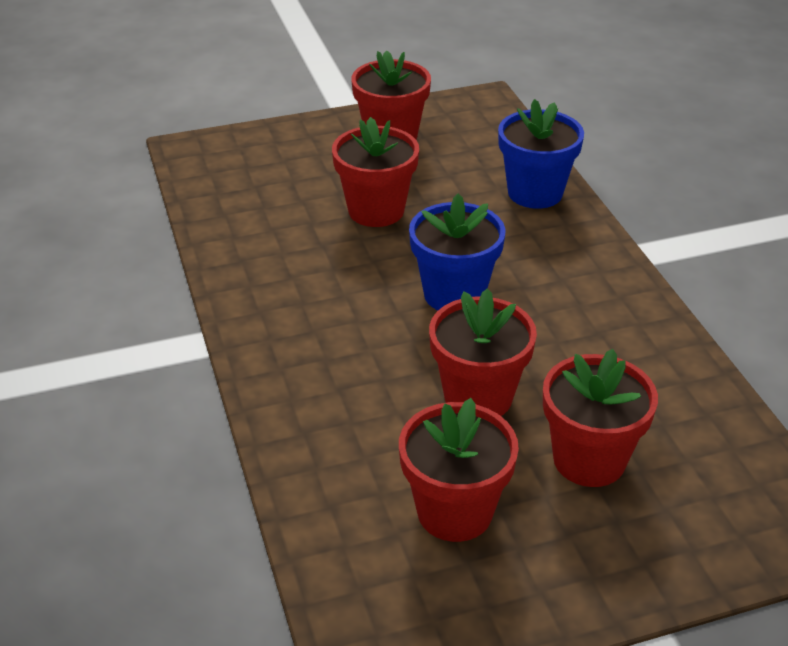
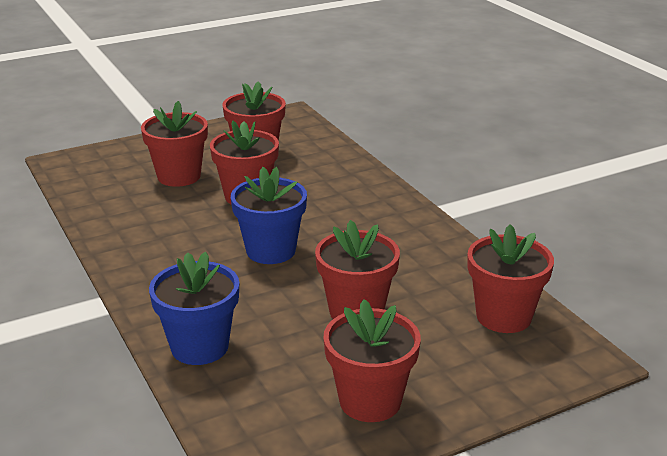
camera: 170 degrees right, 10 degrees down
none -> red flower pot [468,224,554,333]

